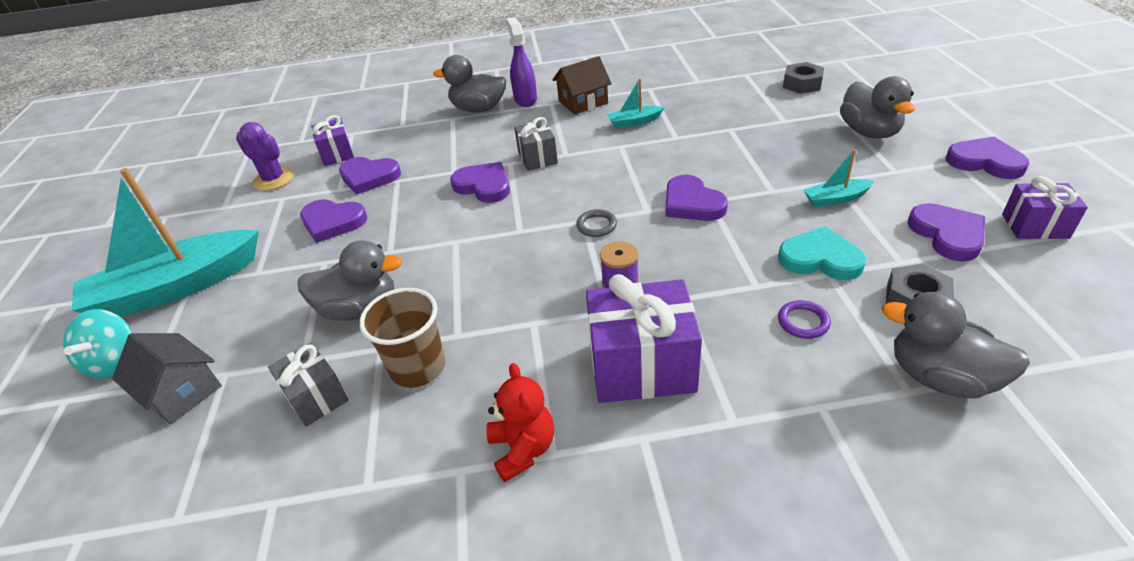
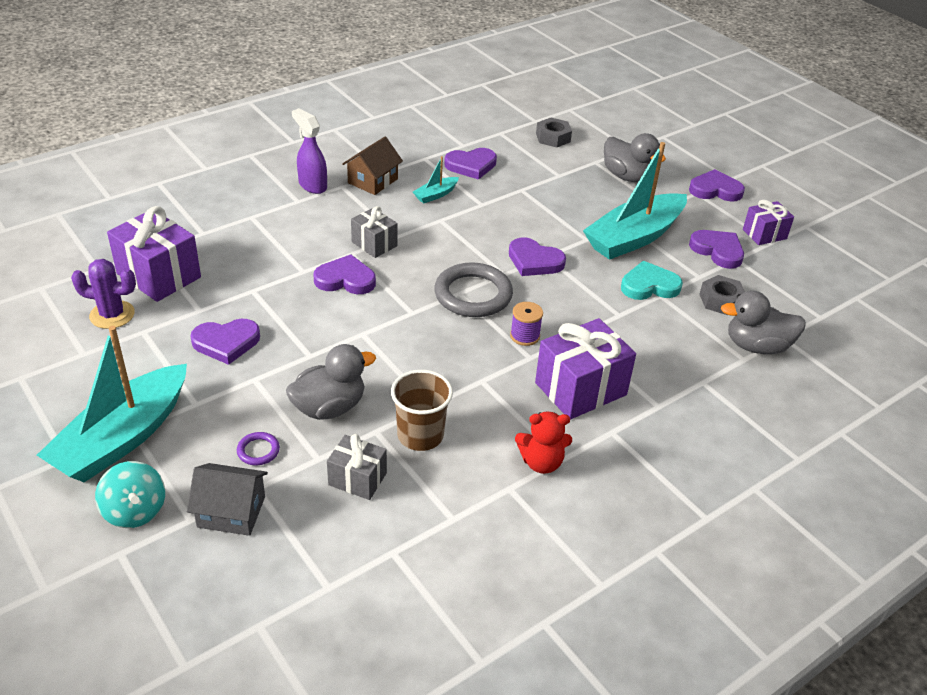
camera: 35 degrees left, 0 degrees up
purple gift [311,115,354,166] -> purple gift [107,206,201,302], size x1.72
purple heart [339,157,401,195] -> purple heart moved to [444,148,497,180]
grey duck [433,55,506,112] -> none
red teddy bear [486,363,554,482] -> red teddy bear turned 135 degrees clockwise [515,412,572,474]
grey ring [576,209,617,237] -> grey ring [434,262,513,317], size x2.22
purple ring [778,300,831,339] -> purple ring moved to [237,432,280,465]
turquoise boat [804,149,875,207] -> turquoise boat [583,142,687,260], size x2.35

